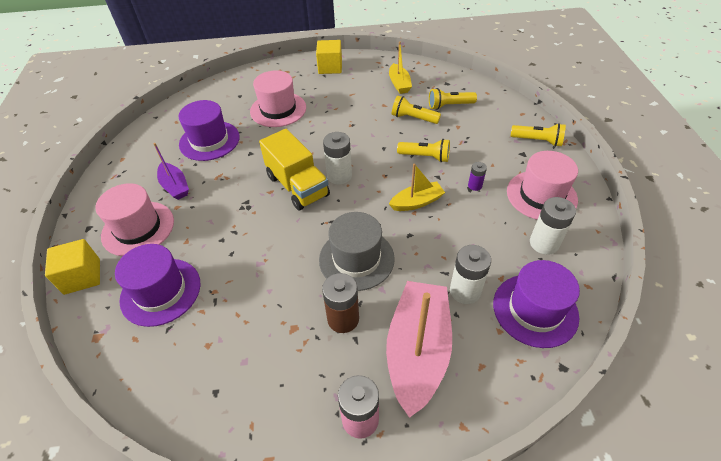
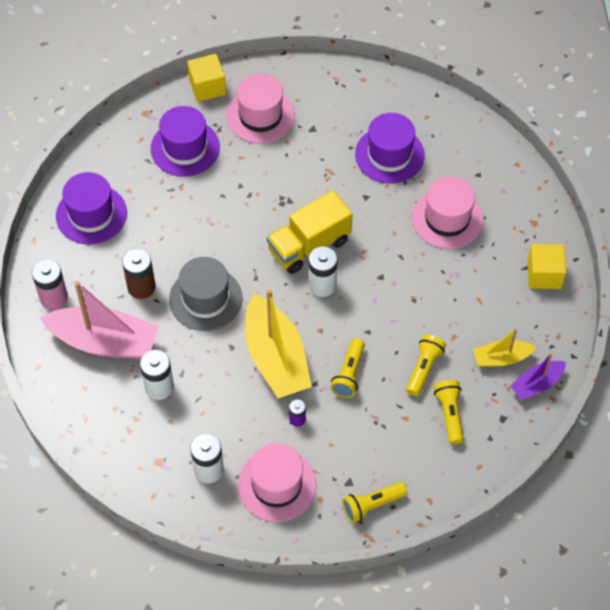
camera: 90 degrees right, 10 degrees up
purple boat [153,143,189,200] -> purple boat moved to [510,352,566,400]
yellow boat [389,163,445,211] -> yellow boat [245,289,312,398], size x1.90
purple hat [493,260,580,348] -> purple hat moved to [56,172,127,245]
yellow flashlight [511,123,566,147] -> yellow flashlight turned 45 degrees clockwise [342,482,407,523]

